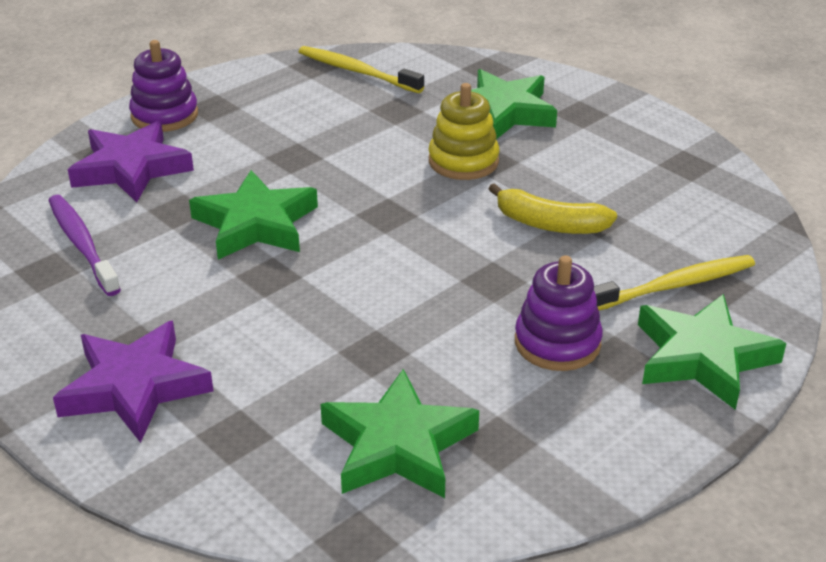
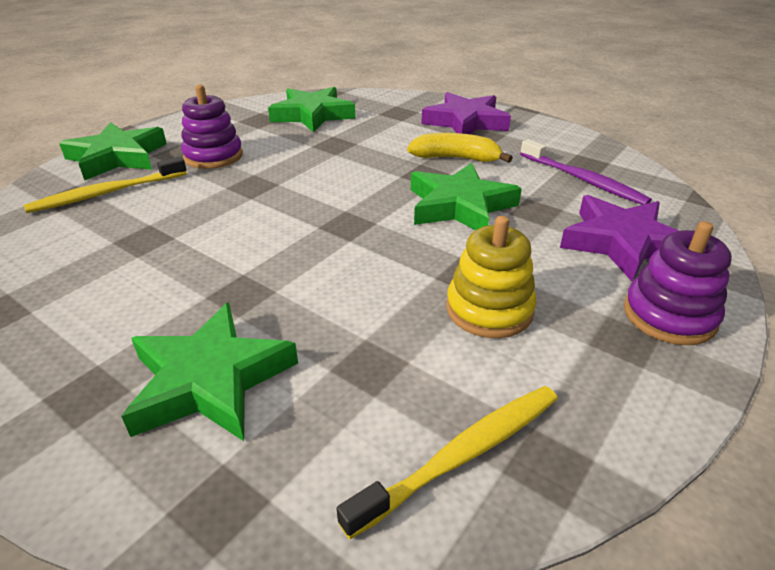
camera: 170 degrees right, 0 degrees up
yellow toothbrush [299,46,424,93] -> yellow toothbrush turned 60 degrees counterclockwise [337,386,558,539]
yellow stacking toy [429,83,500,180] -> yellow stacking toy moved to [446,216,537,338]
yellow banana [489,183,617,234] -> yellow banana moved to [407,133,513,163]

